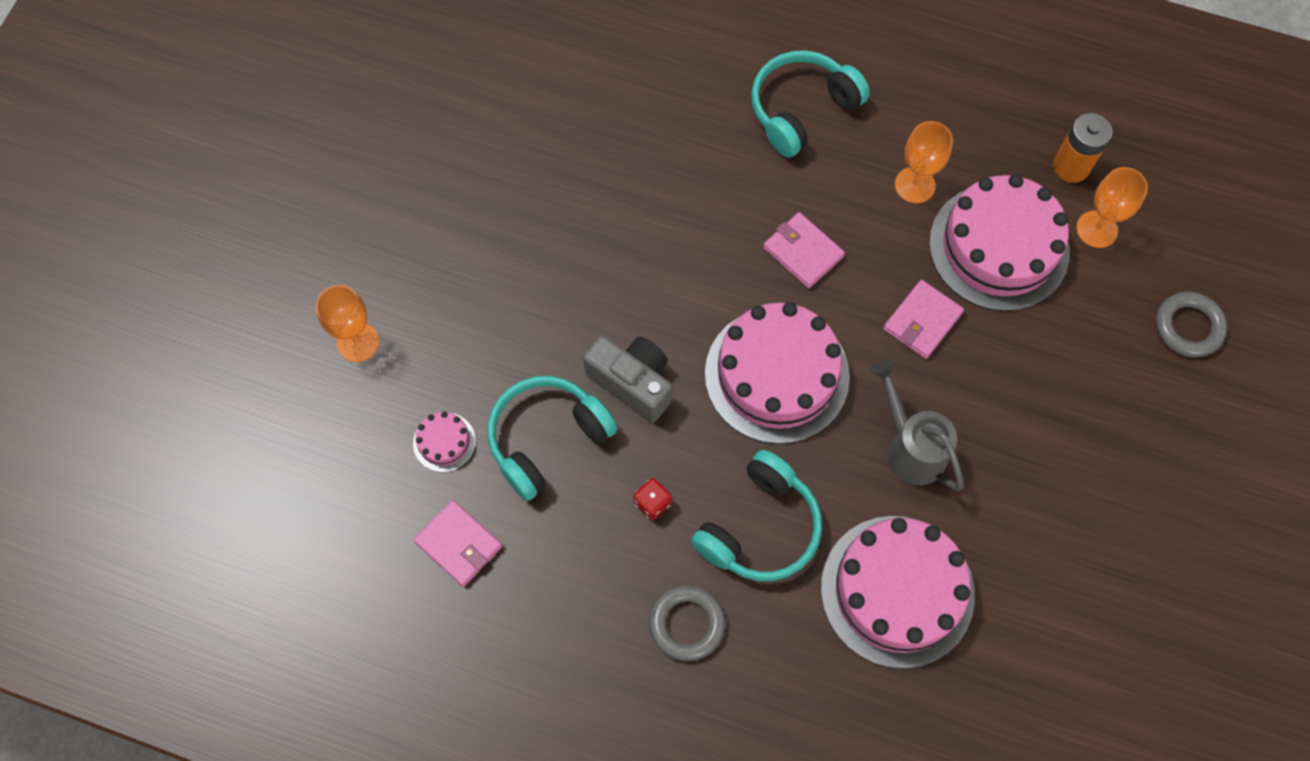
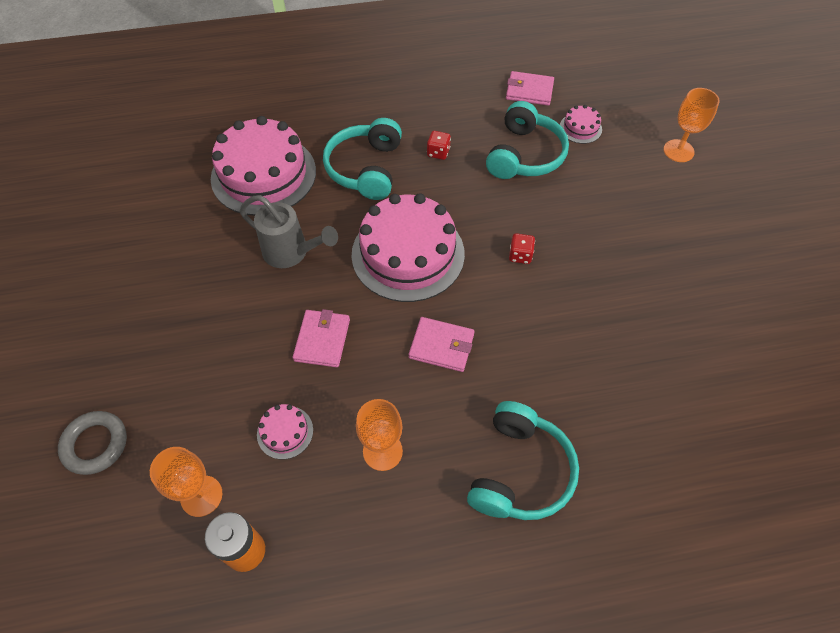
camera: 150 degrees right, 10 degrees down
grey camera [583,335,672,422] -> none
grey ring [649,585,725,661] -> none
pink cake [929,174,1070,311] -> pink cake [257,404,313,459], size x0.42
none -> red dice [509,233,535,264]

